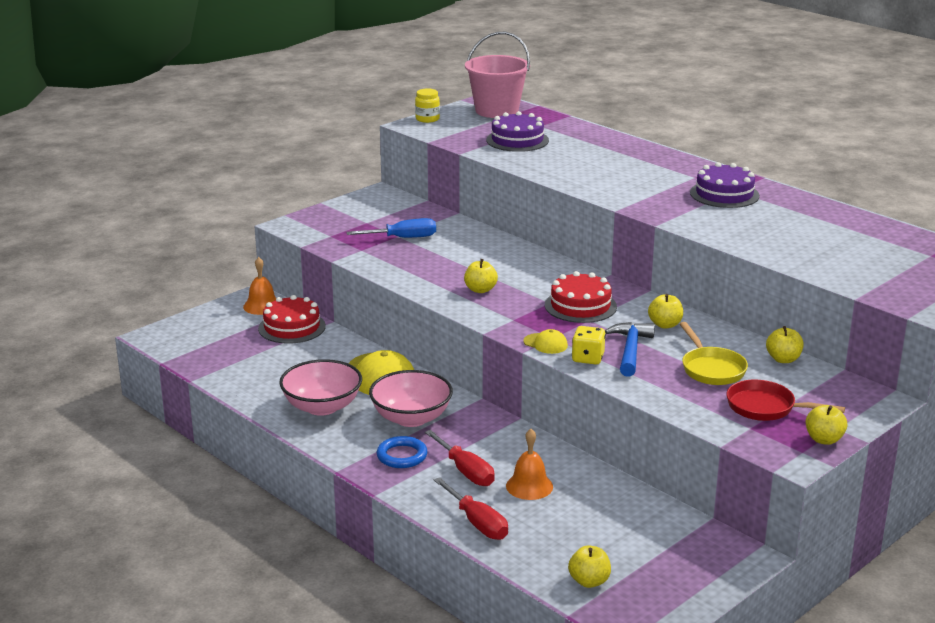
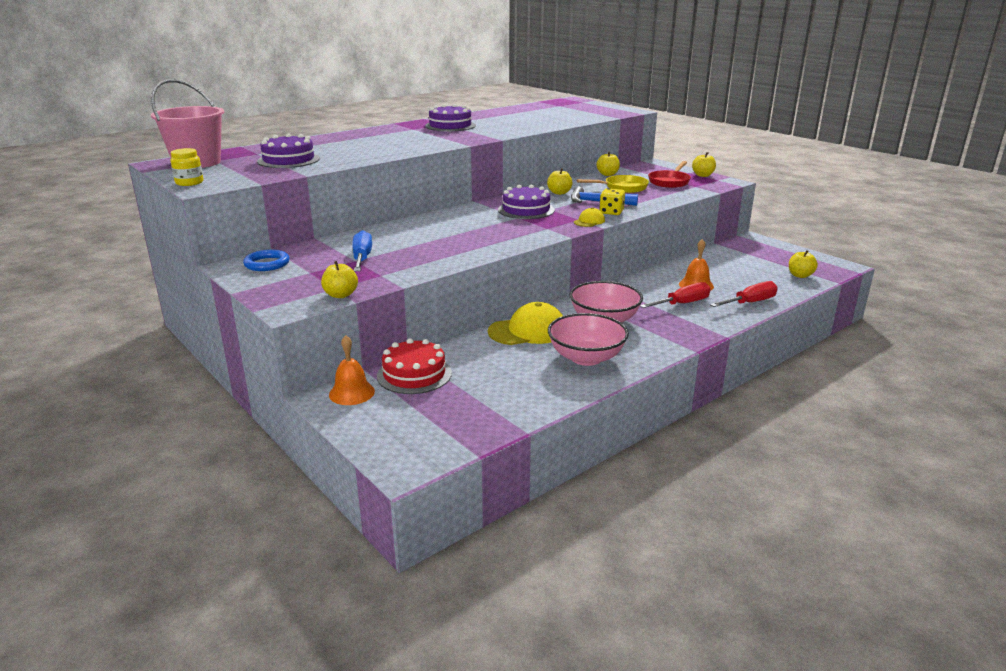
camera: 85 degrees left, 0 degrees up
blue ring [377,436,428,468] -> blue ring moved to [243,249,290,271]
yellow apple [464,259,498,293] -> yellow apple moved to [321,261,358,298]
red cake [545,271,617,323] -> purple cake [498,185,555,219]

